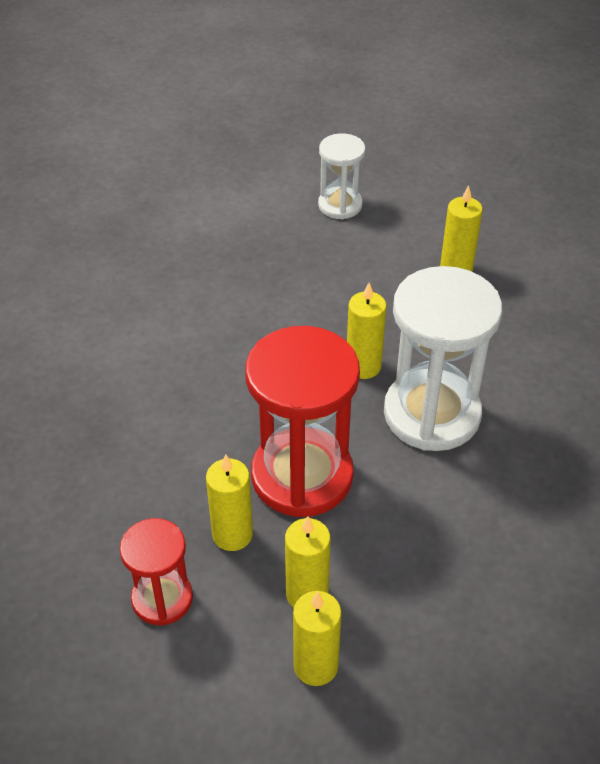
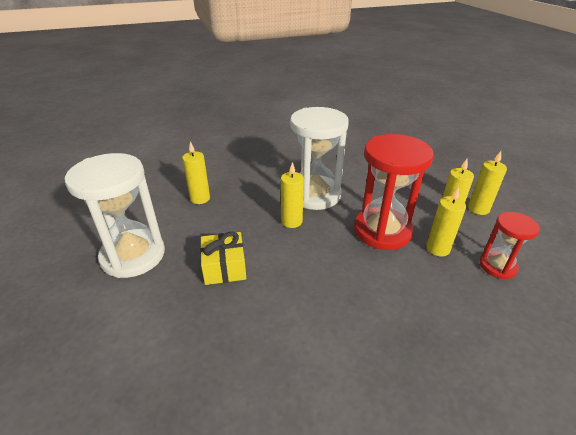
camera: 105 degrees left, 10 degrees down
white hourglass [318,133,365,219] -> white hourglass [65,153,165,278], size x1.82
none -> yellow gift [200,232,246,285]

